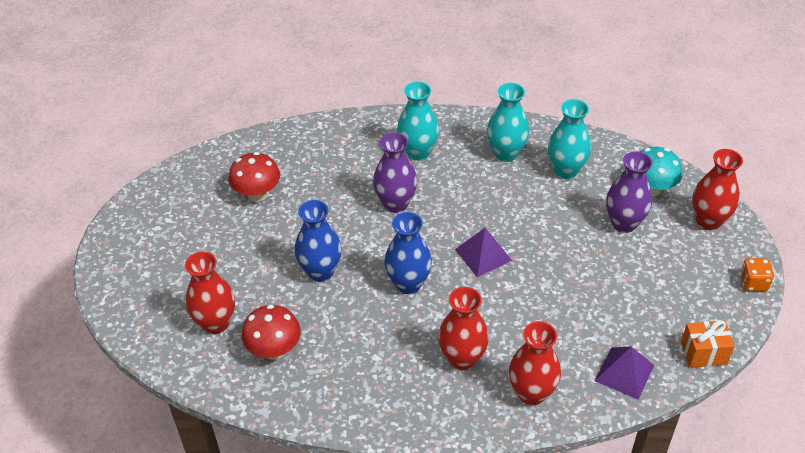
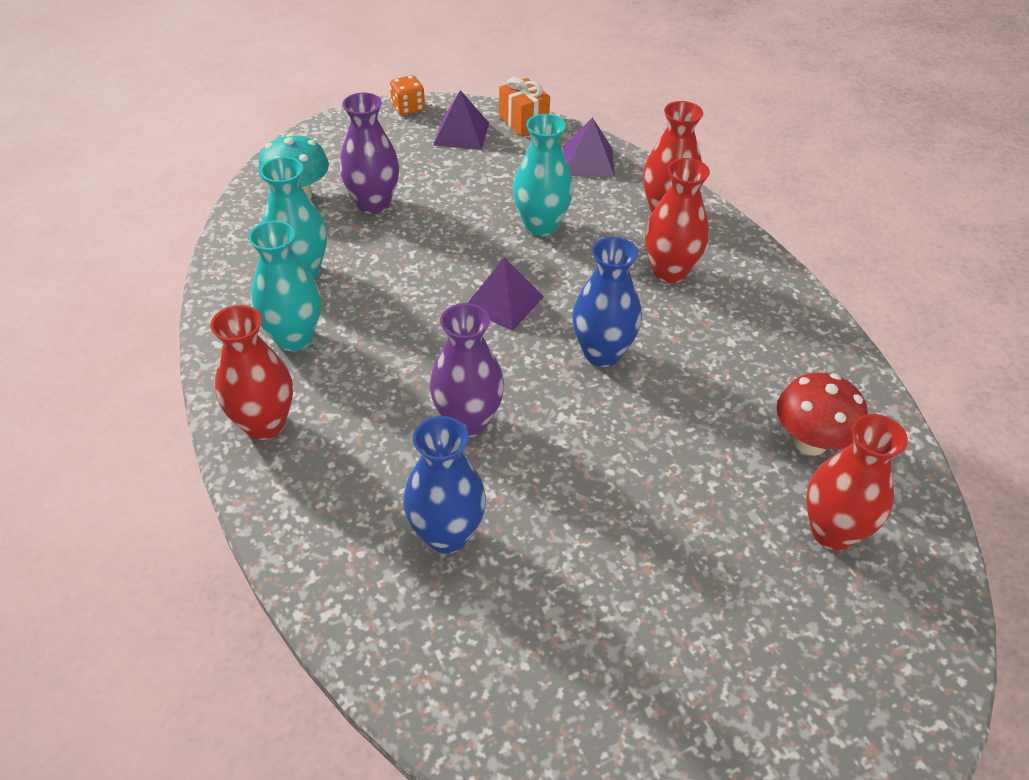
camera: 120 degrees left, 0 degrees up
red mushroom [229,152,280,202] -> none
blue vase [295,200,342,282] -> blue vase moved to [403,416,486,554]
turquoise vase [397,82,439,161] -> turquoise vase moved to [513,114,573,236]
red vase [692,149,743,230] -> red vase moved to [210,305,293,440]
none -> purple pyramid [433,90,489,150]

